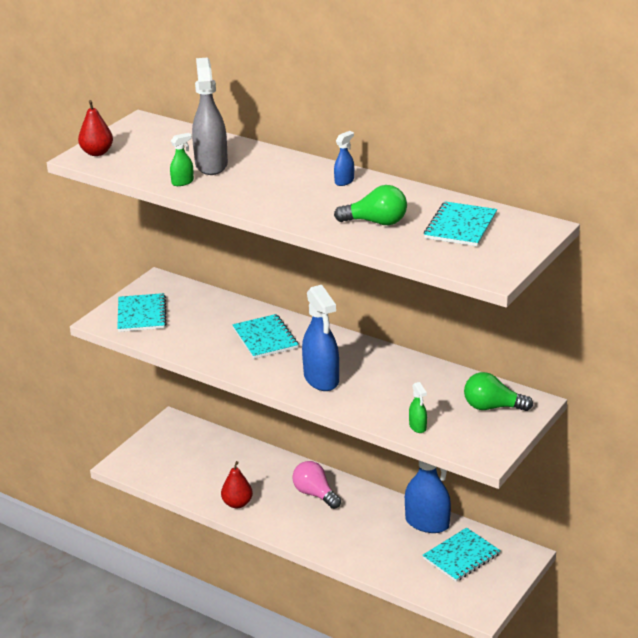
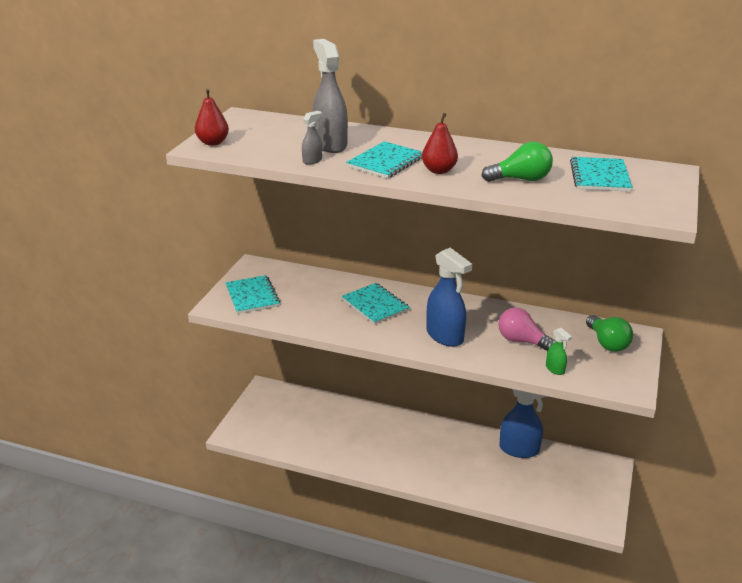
camera: 15 degrees left, 0 degrees up
green spray bottle [170,133,194,186] -> grey spray bottle [302,111,322,165]
red pear [221,461,253,509] -> red pear moved to [422,113,458,174]
pink light bulb [292,461,341,509] -> pink light bulb moved to [498,308,555,352]
blue spray bottle [334,131,354,186] -> none
turquoise notebook [422,527,501,582] -> turquoise notebook moved to [346,141,422,179]
green light bulb [464,372,533,411] -> green light bulb turned 105 degrees counterclockwise [586,315,633,352]

